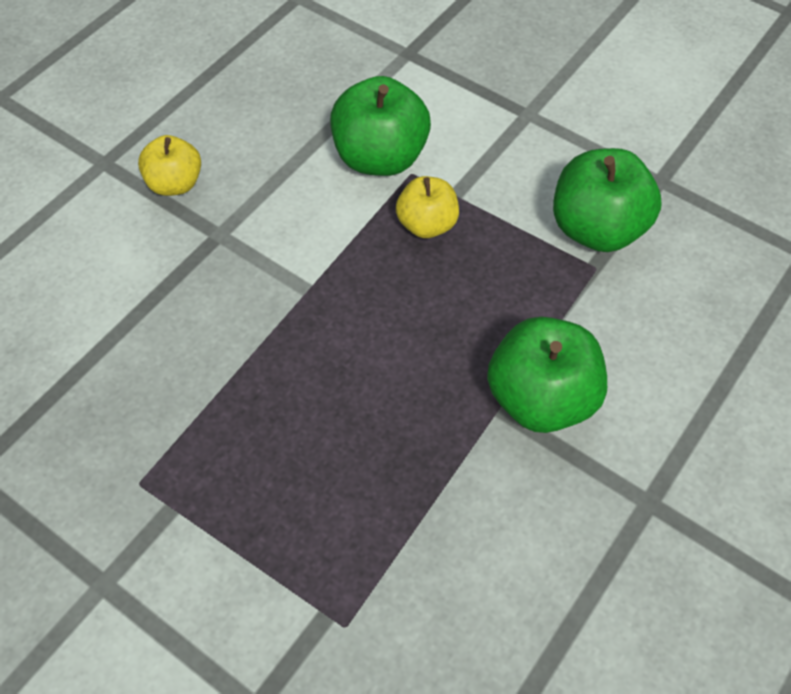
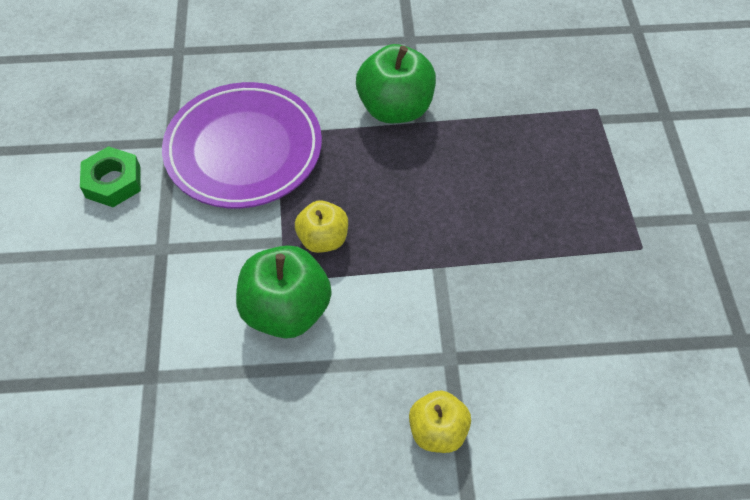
camera: 130 degrees left, 0 degrees up
green apple [553,148,662,252] -> purple plate [162,82,322,208]
none -> green nut [80,146,141,207]

